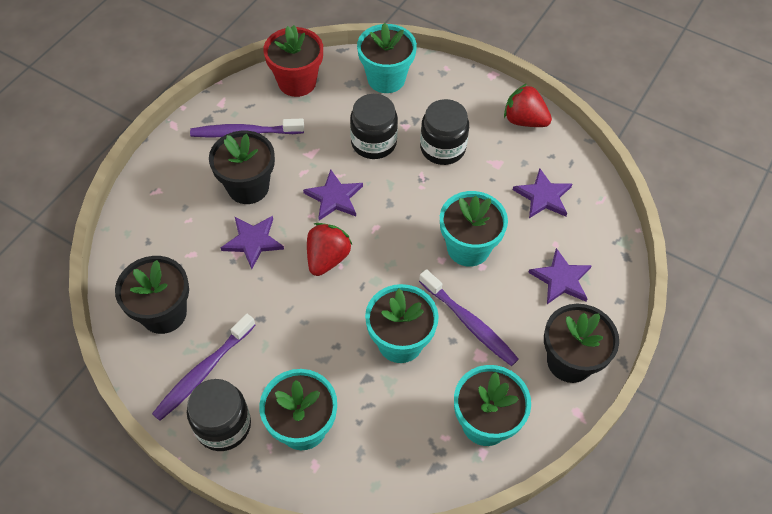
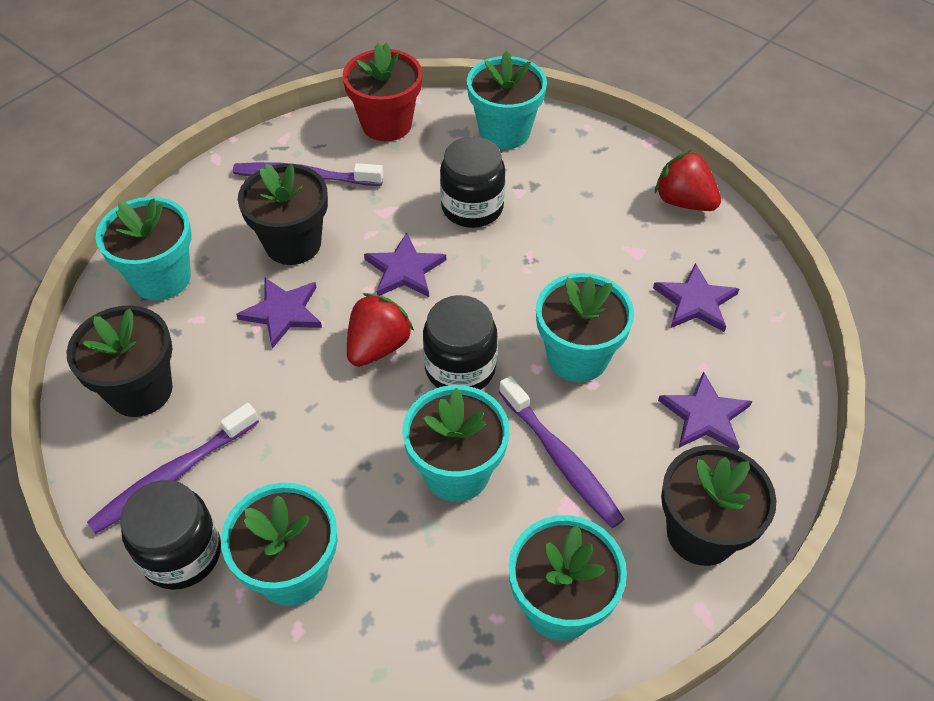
camera: 10 degrees right, 5 degrees down
black jar [420,99,469,165] -> black jar moved to [423,295,497,390]
none -> turquoise flower pot [96,197,192,301]

